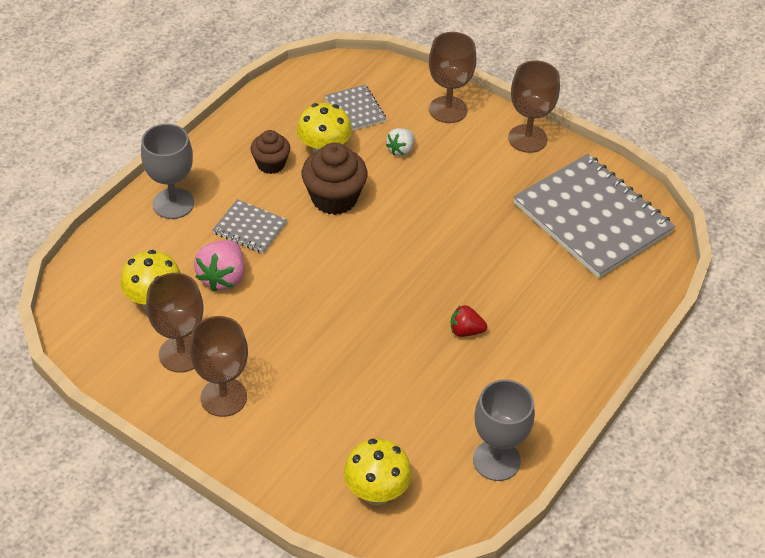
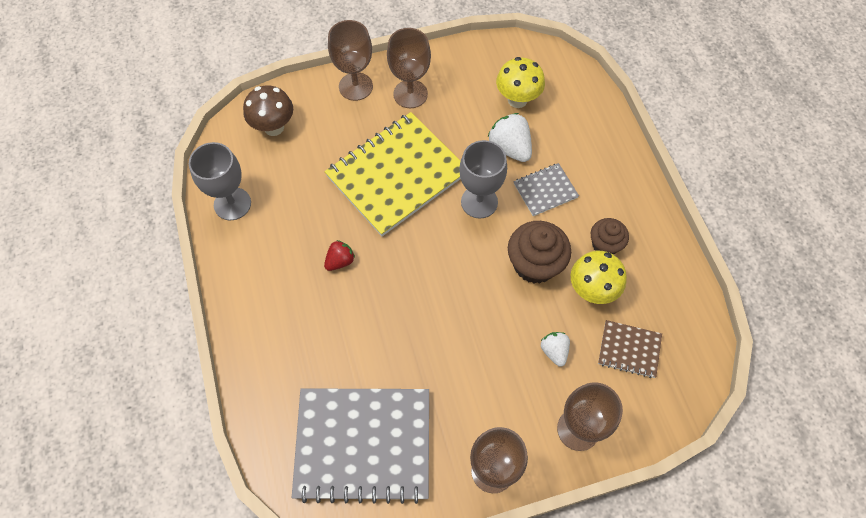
camera: 130 degrees right, 15 degrees up
grey goblet [141,124,194,219] -> grey goblet moved to [459,140,507,219]
brown goblet [146,273,204,373] -> brown goblet moved to [328,20,373,101]
pink strawberry [194,240,245,292] -> white strawberry [488,113,532,162]
grey notebook [325,85,386,131] -> brown notebook [598,320,662,378]
yellow mushroom [344,439,412,506] -> brown mushroom [243,85,293,136]
none -> yellow notebook [324,112,461,236]

